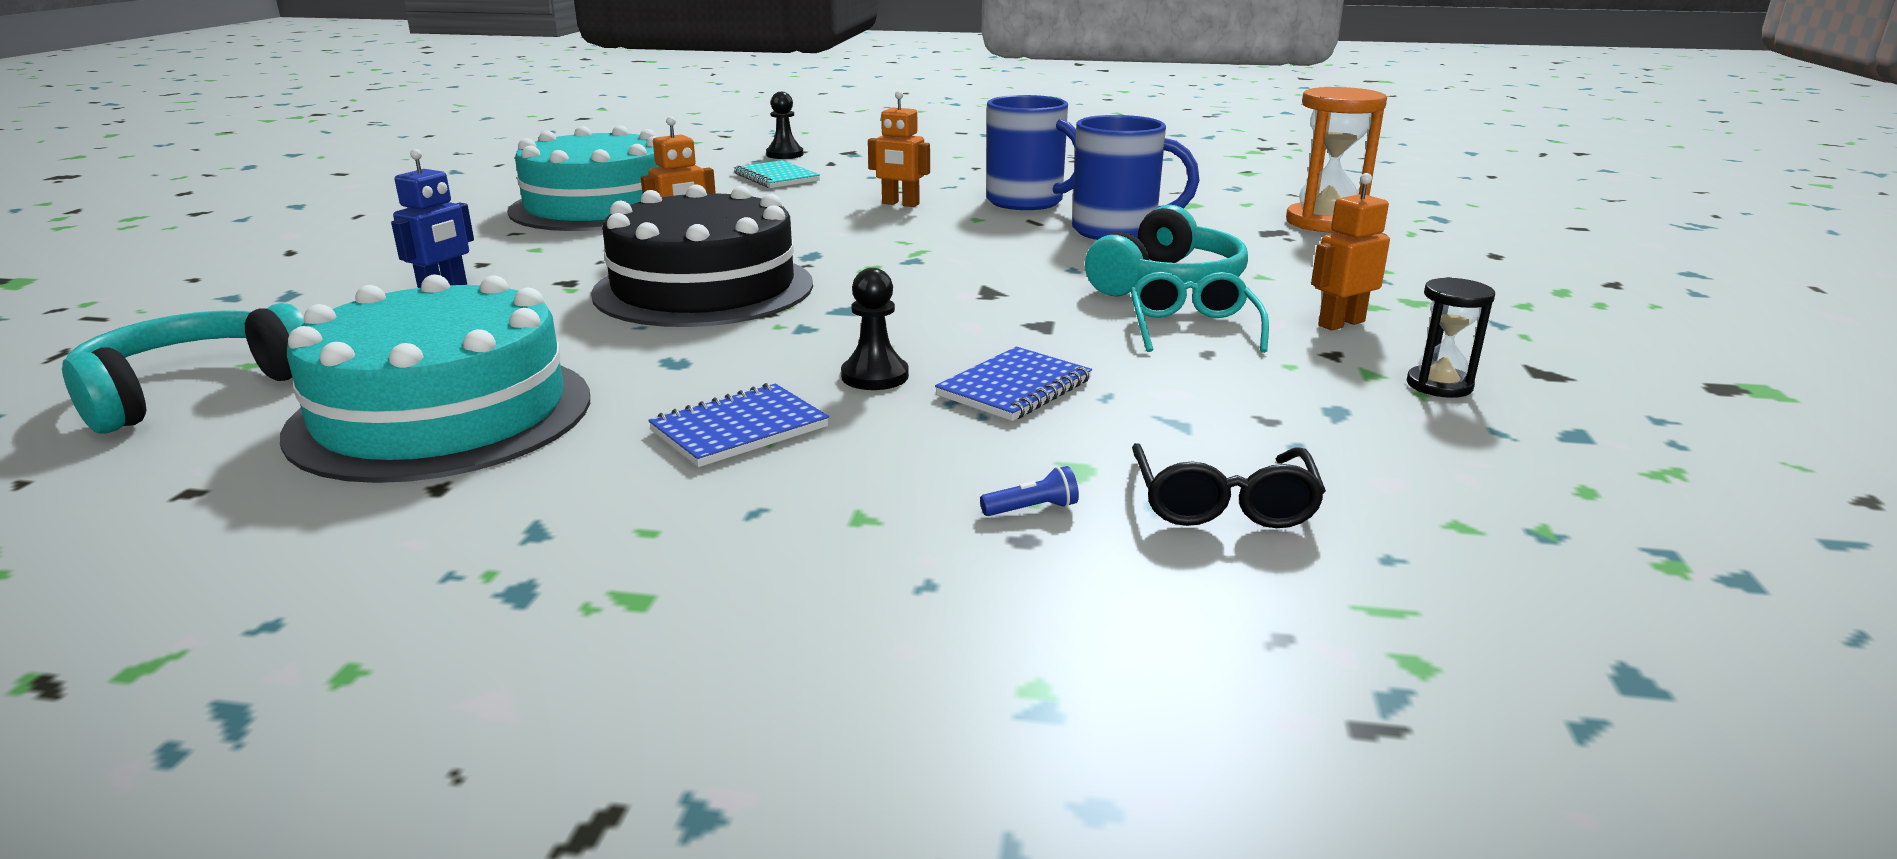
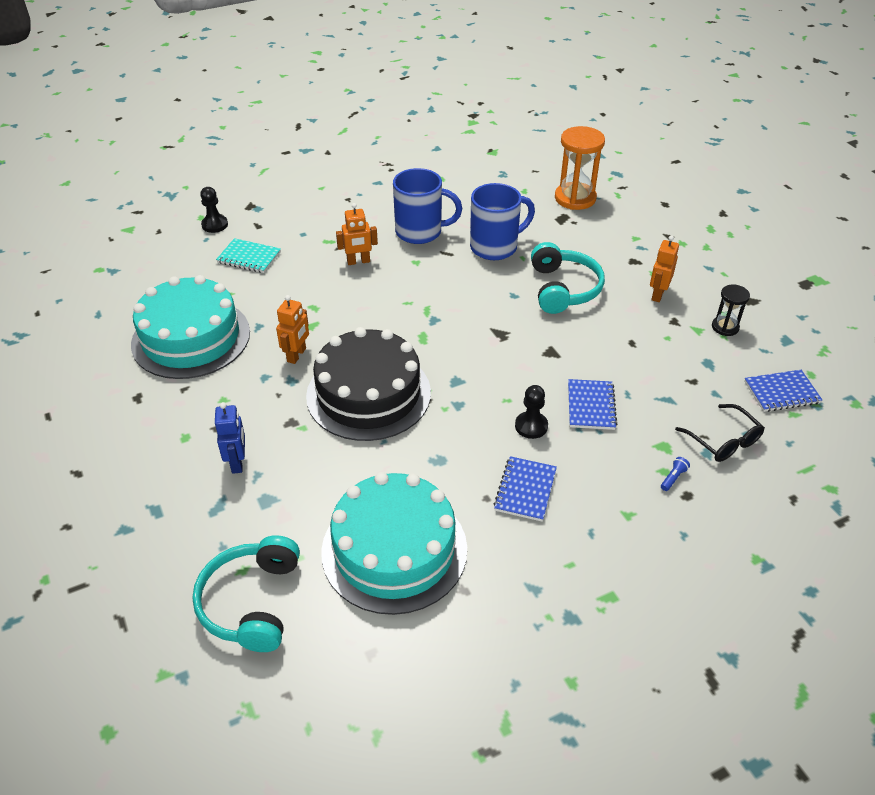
camera: 35 degrees left, 20 degrees up
turquoise glasses [1131,272,1269,353] -> none
none -> blue notebook [744,370,822,412]

